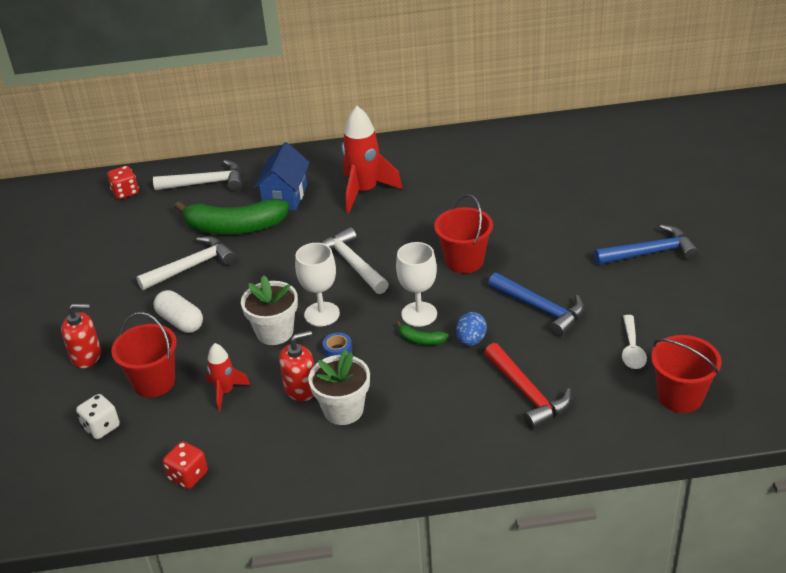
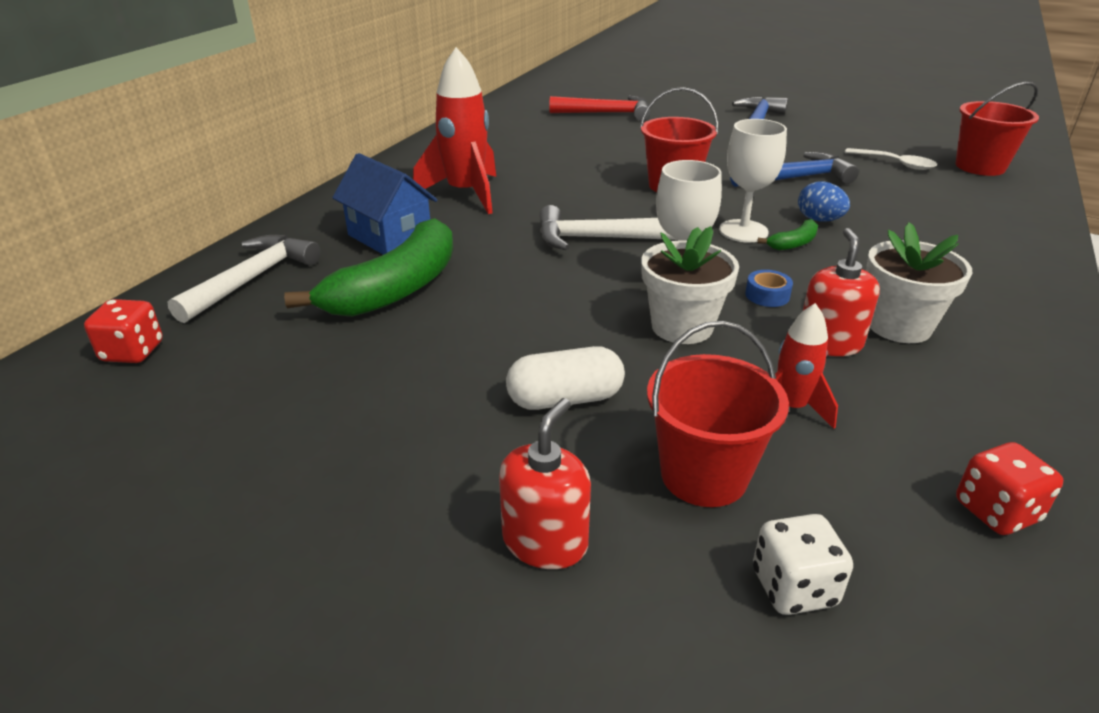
camera: 60 degrees left, 5 degrees down
white hammer [136,236,236,290] -> none
red hammer [484,343,571,429] -> red hammer moved to [549,95,650,121]

